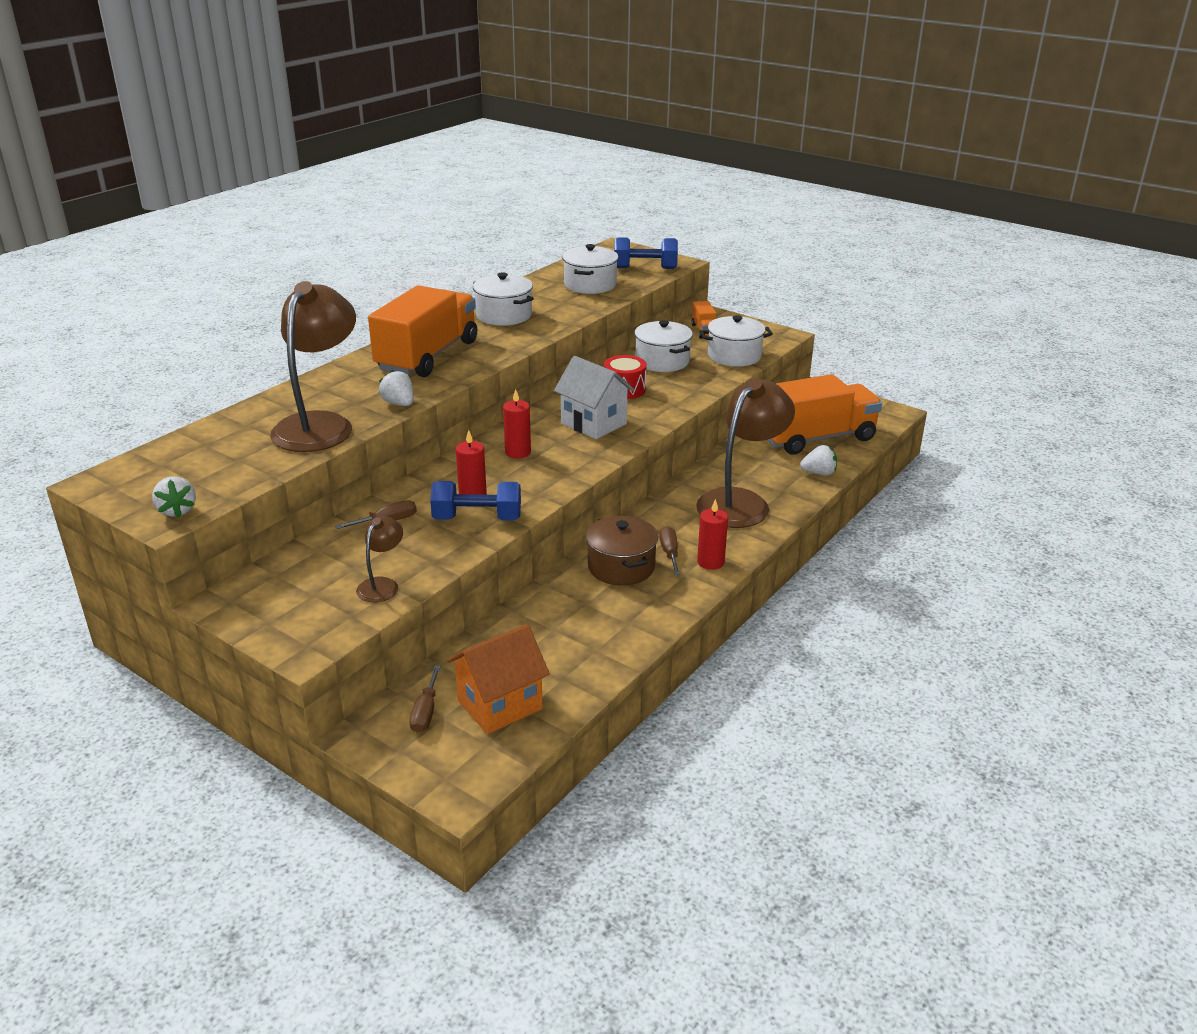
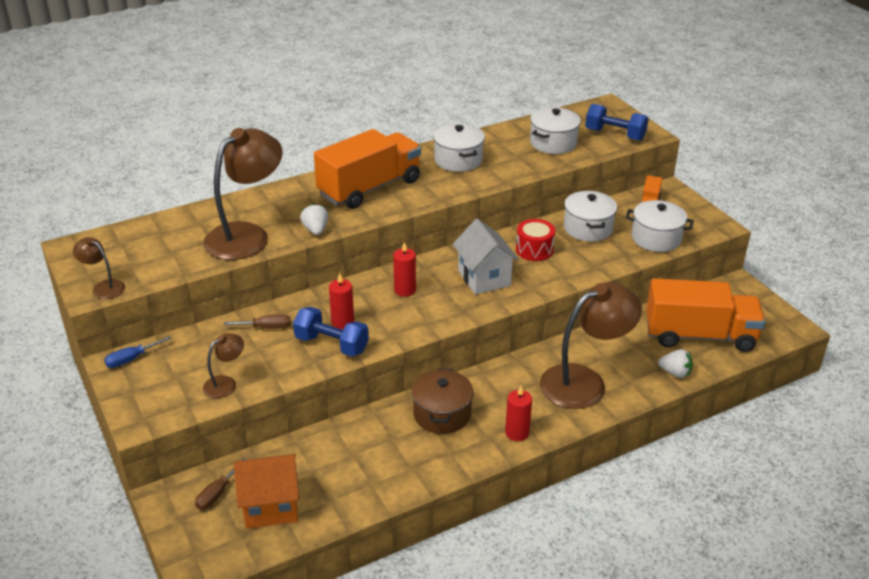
camera: 25 degrees right, 5 degrees up
white strawberry [152,476,196,518] -> brown lamp [73,237,125,299]
brown screwdriver [660,526,680,575] -> none
none -> blue screwdriver [104,336,171,368]

